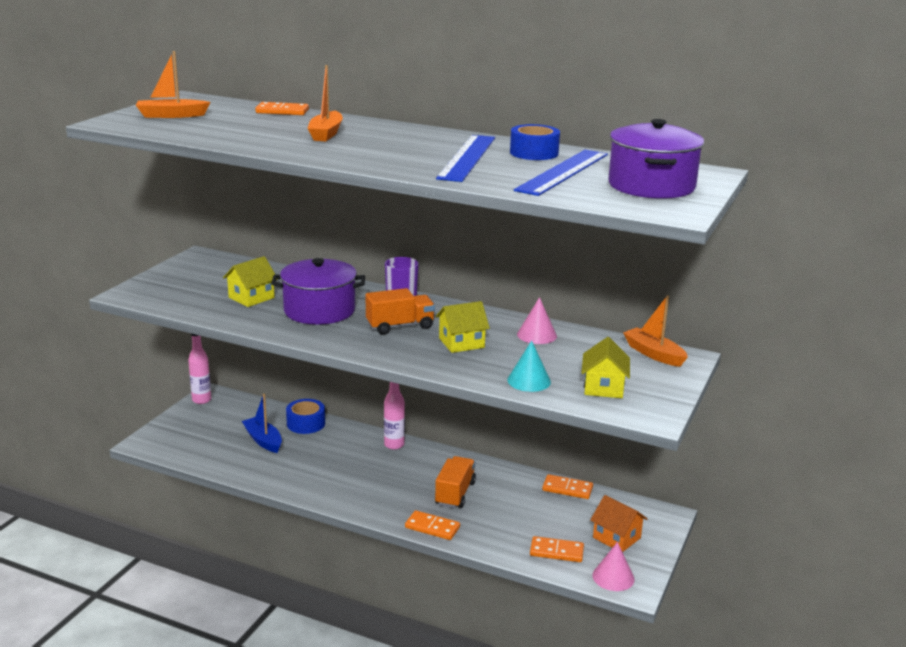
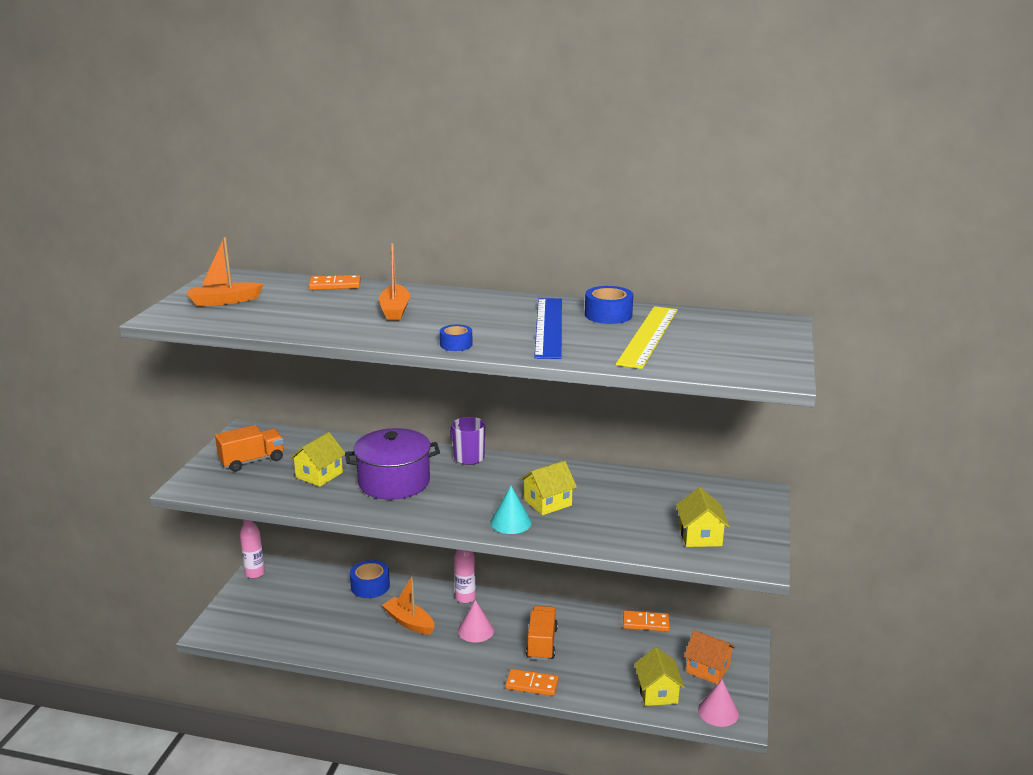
camera: 10 degrees left, 0 degrees up
blue boat [242,394,282,453] -> none
orange truck [366,288,435,334] -> orange truck moved to [215,425,284,472]
turquoise cone [507,340,551,392] -> turquoise cone moved to [490,486,532,534]
blue ruler [514,150,608,196] -> yellow ruler [616,306,678,369]
pink cone [517,297,557,344] -> pink cone moved to [458,600,494,643]
orange domino [530,536,584,562] -> yellow house [634,647,685,706]
purple pot [608,119,704,199] -> none
orange boat [623,296,688,367] -> orange boat moved to [382,577,435,635]
none -> blue tape [440,325,473,351]

